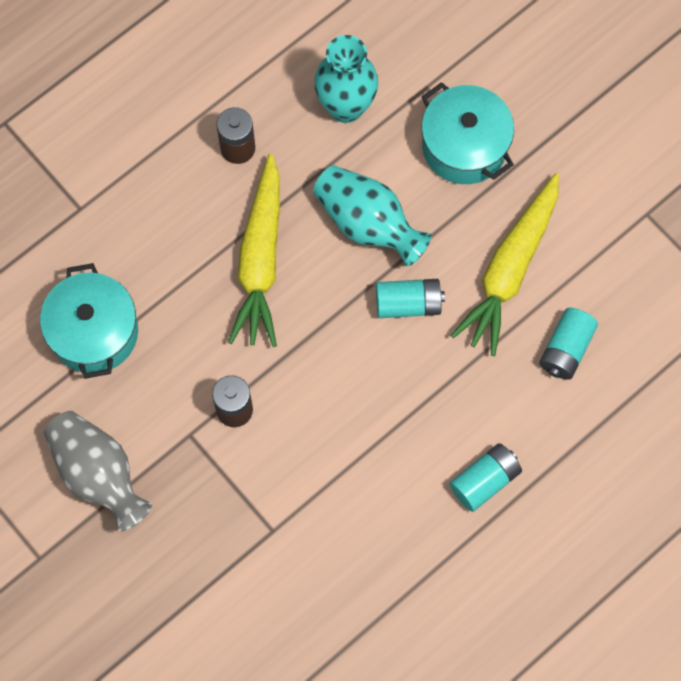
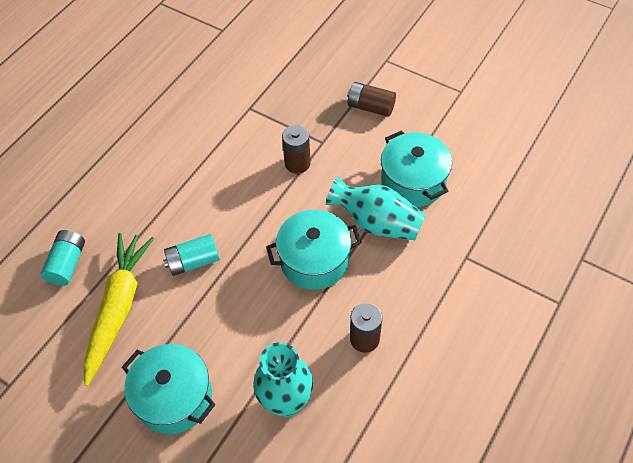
camera: 165 degrees right, 15 degrees down
grey vase [44,411,152,532] -> brown battery [347,82,396,117]
yellow carrot [228,154,280,347] -> turquoise pot [266,210,362,290]
turquoise vase [313,165,431,267] -> turquoise vase moved to [326,176,426,240]
turquoise battery [450,443,522,512] -> none

